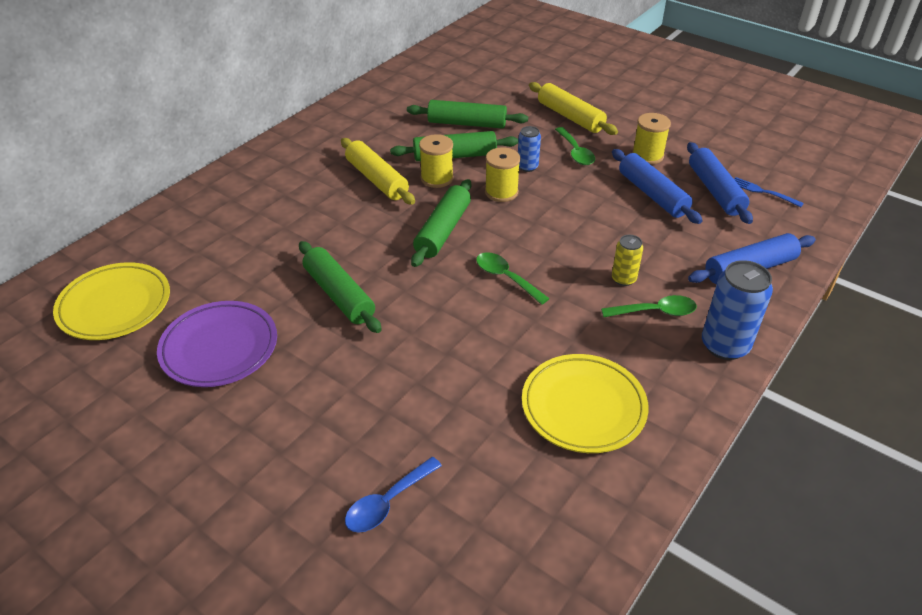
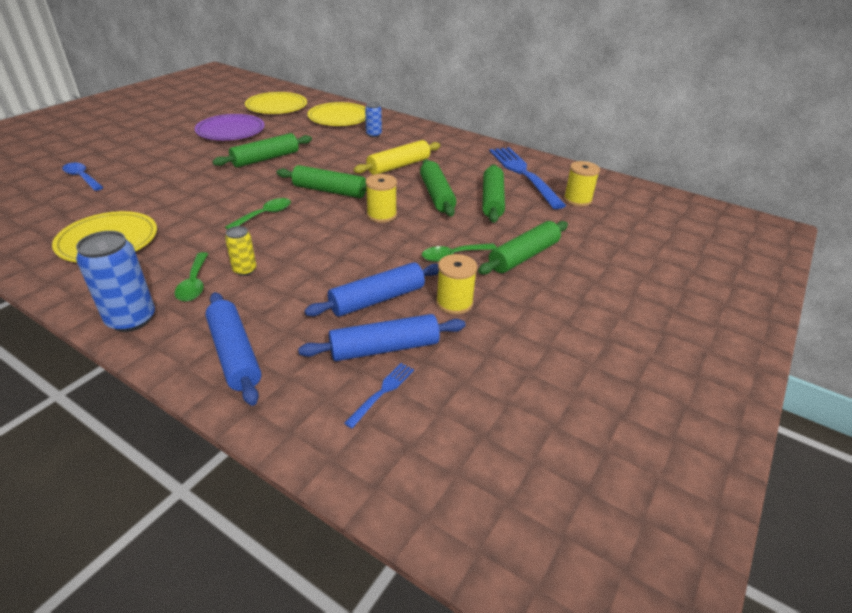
camera: 85 degrees right, 5 degrees down
yellow spool [419,134,454,188] -> yellow spool moved to [564,161,600,207]
blue can [518,126,541,172] -> blue can moved to [365,102,382,137]
yellow rolling pin [529,82,618,135] -> green rolling pin [478,221,568,275]
none -> yellow plate [307,102,366,126]
none -> blue fork [490,147,566,209]

